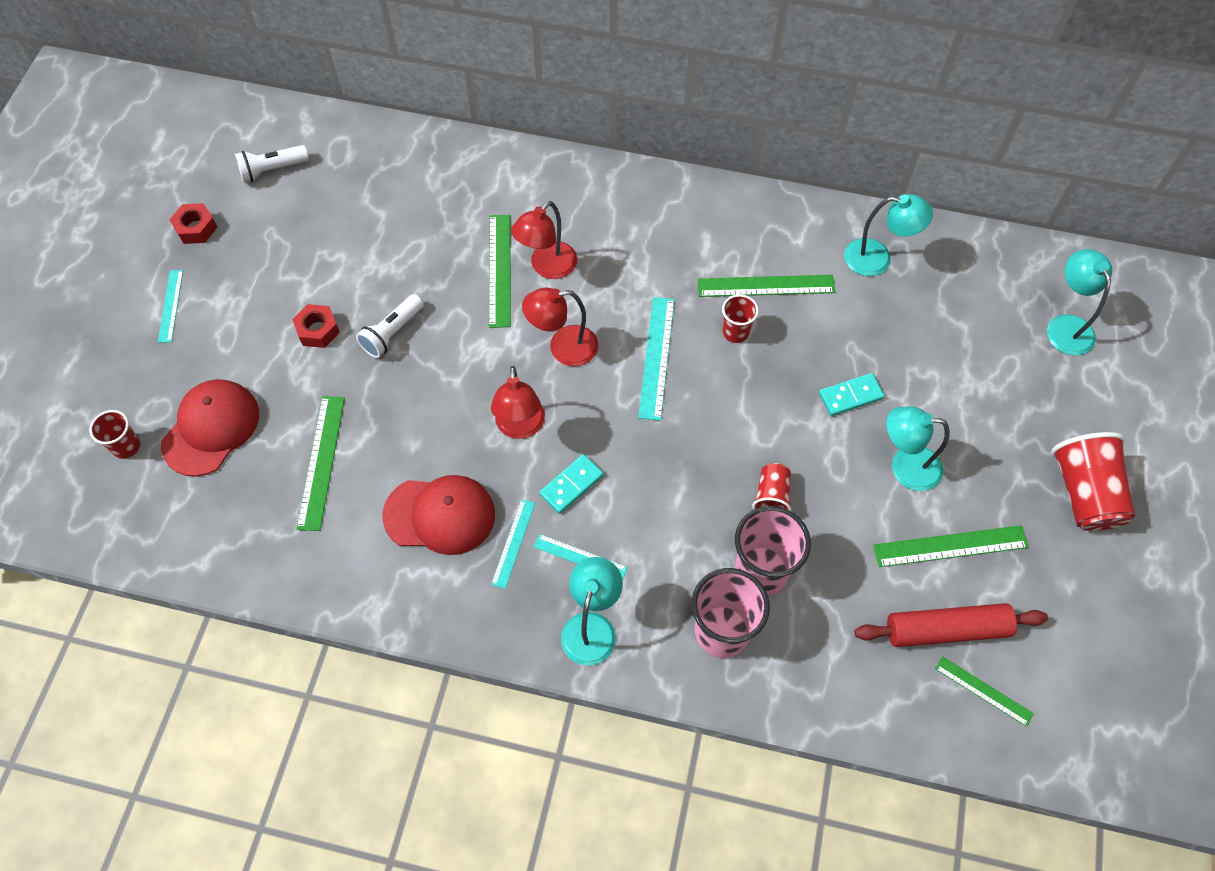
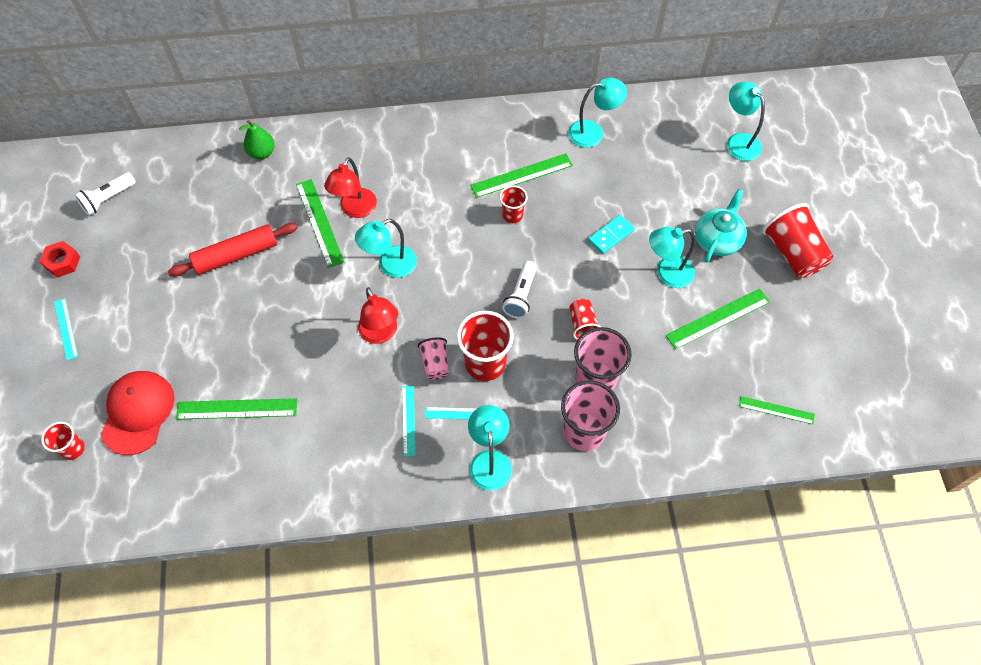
camera: 20 degrees left, 0 degrees up
red nut [292,304,340,348] -> none
green ruler [297,396,345,531] -> green ruler turned 75 degrees counterclockwise [176,398,297,420]
white flashlight [356,294,424,358] -> white flashlight moved to [502,261,537,319]
red cap [383,475,495,555] -> none
red lamp [522,288,599,366] -> turquoise lamp [355,219,417,278]
turquoise domino [539,454,604,514] -> pink cup [418,337,449,380]
turquoise ruler [638,297,675,421] -> none
red rolling pin [854,603,1048,647] -> red rolling pin moved to [168,223,298,277]
none -> green pear [239,120,275,159]
none -> red cup [457,311,514,381]
none -> turquoise teapot [695,189,747,263]

